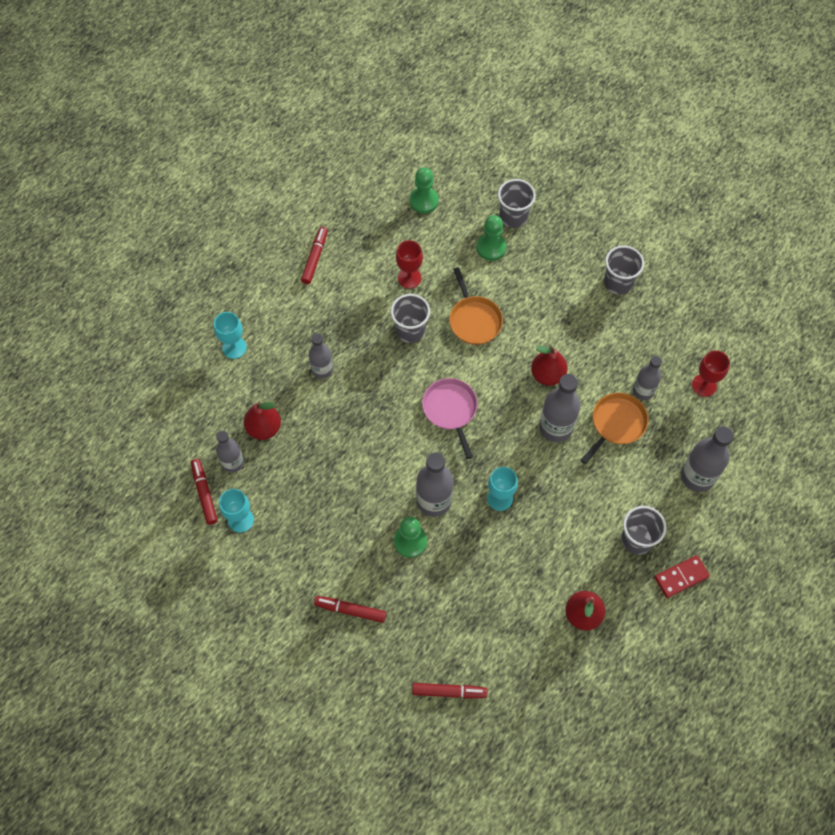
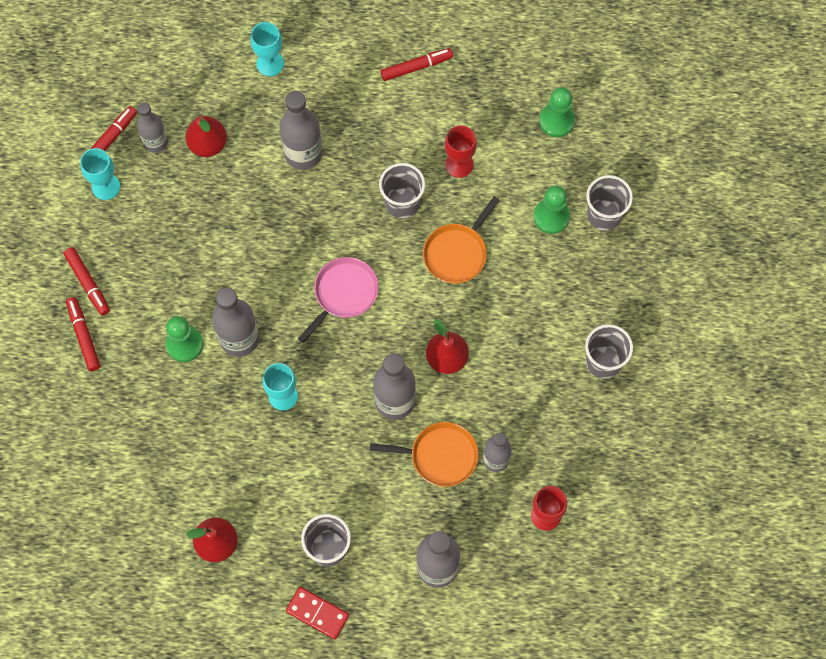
camera: 55 degrees right, 5 degrees up
grey bottle [309,334,333,379] -> grey bottle [279,91,322,170], size x1.55
red marker [412,683,487,699] -> red marker moved to [64,247,110,315]

